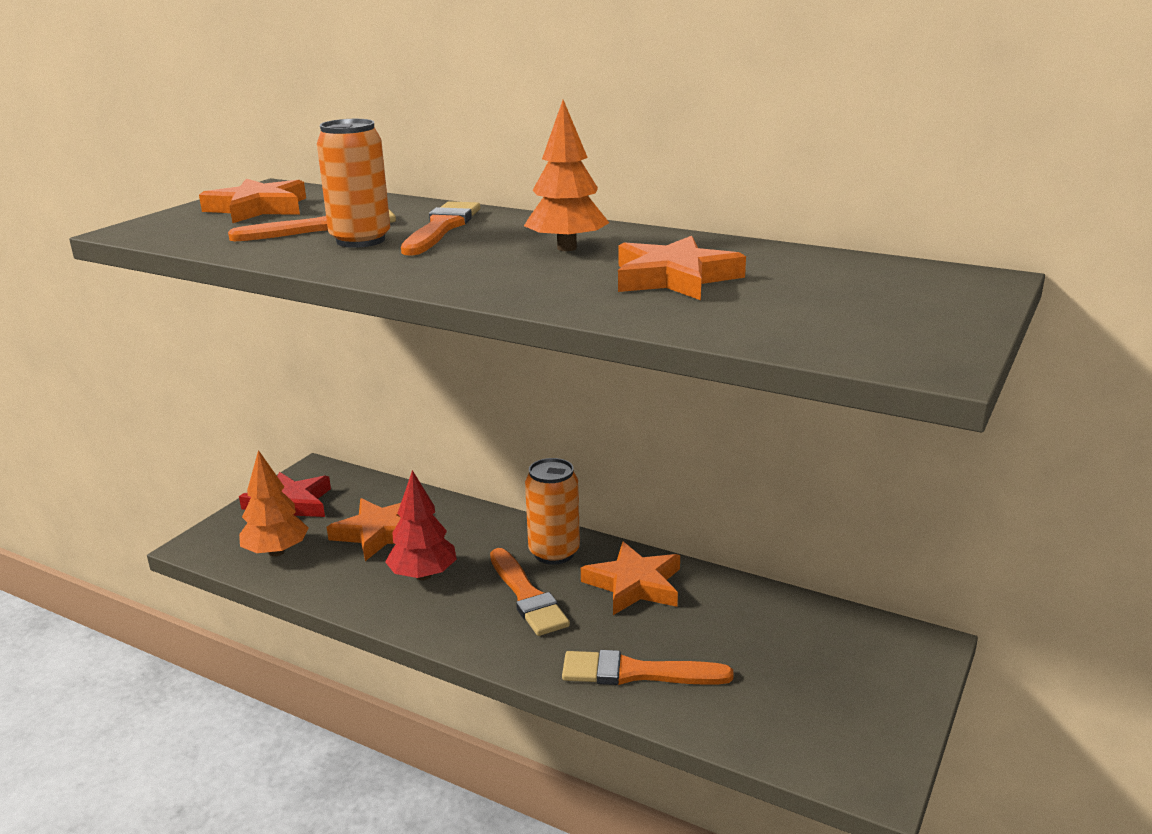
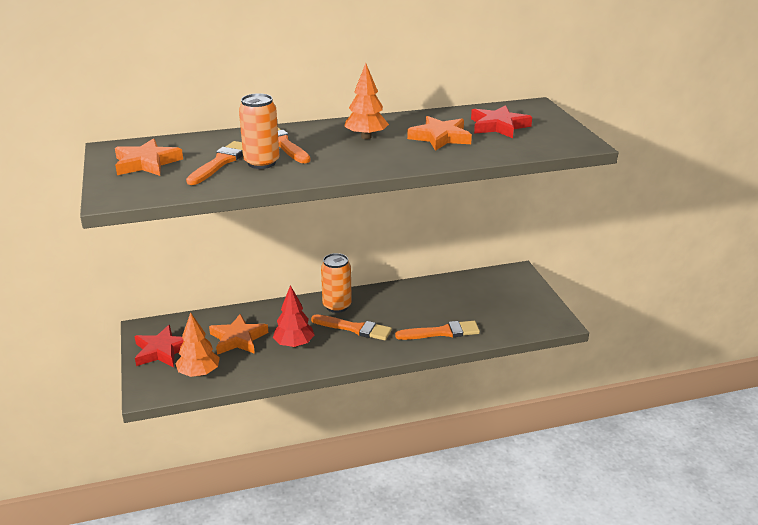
camera: 45 degrees left, 5 degrees up
orange brush [562,650,734,685] -> orange brush turned 150 degrees counterclockwise [395,321,480,340]
orange star [581,542,680,615] -> none
none -> red star [471,105,532,138]

